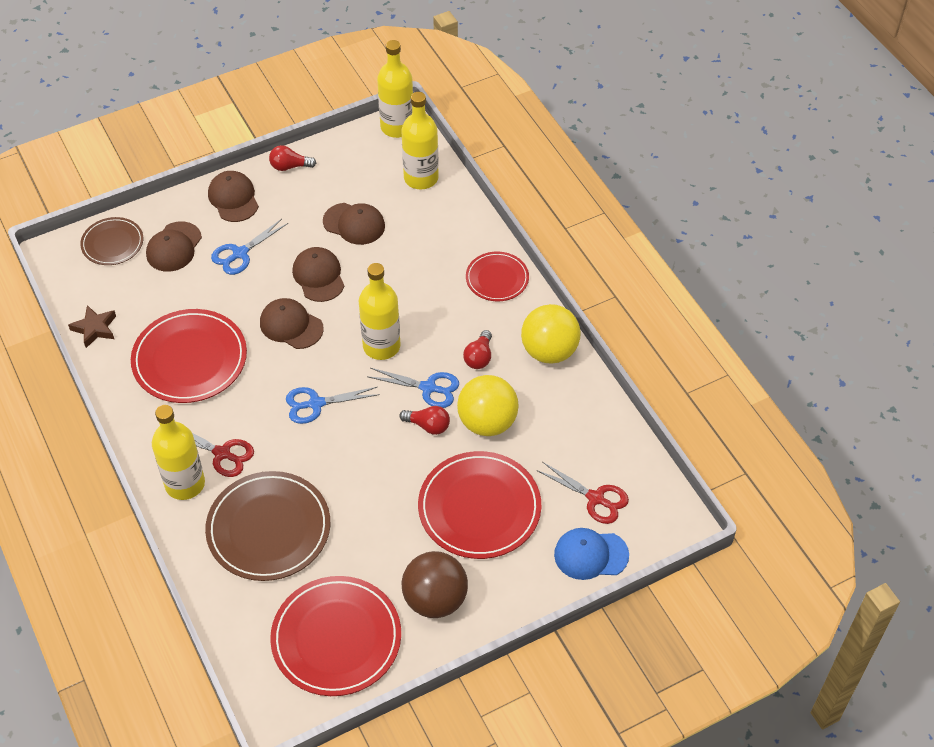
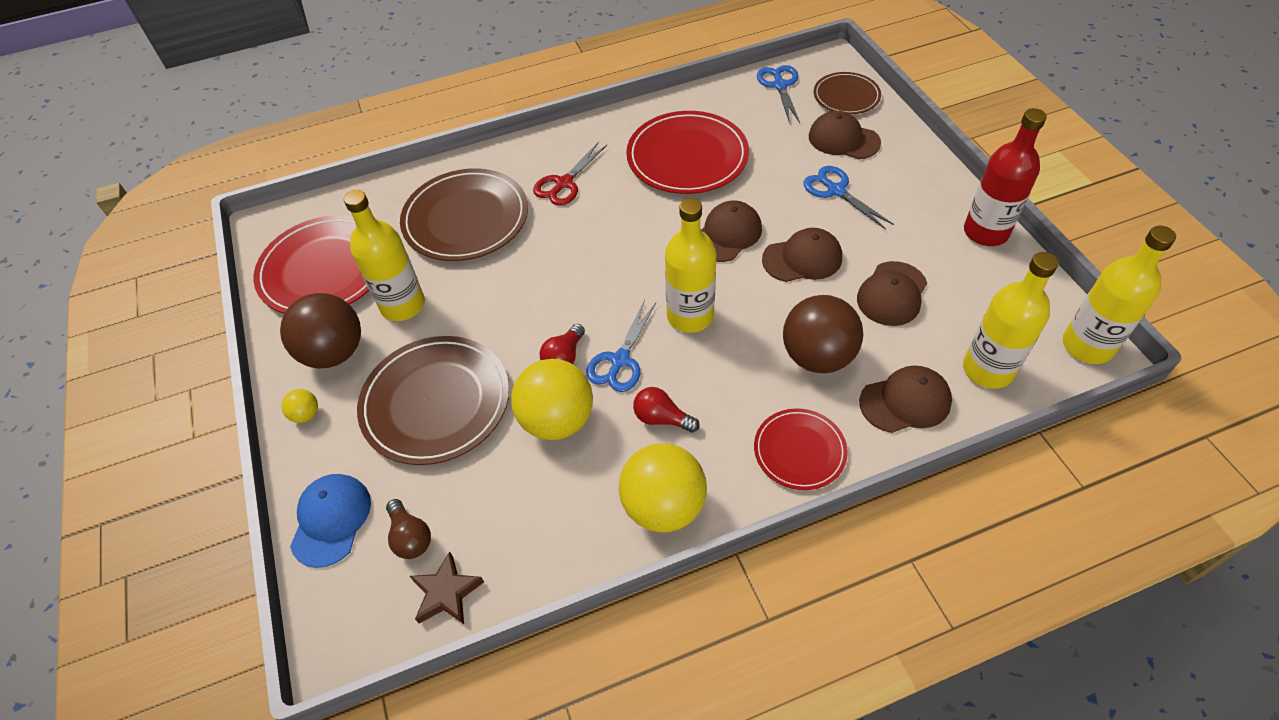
camera: 100 degrees right, 0 degrees up
brown star [68,305,116,348] -> brown star moved to [410,551,484,624]
yellow bottle [152,405,205,500] -> yellow bottle moved to [344,190,425,321]
brown cap [208,171,259,222] -> brown cap moved to [859,366,952,433]
red light bulb [269,145,316,171] -> red bottle [964,108,1047,246]
blue scissors [286,387,380,424] -> blue scissors moved to [757,65,800,124]
red plate [418,451,541,559] -> brown plate [357,336,509,465]
red scissors [536,462,629,524] -> brown light bulb [386,499,431,559]
none -> yellow ball [281,389,318,423]
none -> brown ball [783,295,863,373]

